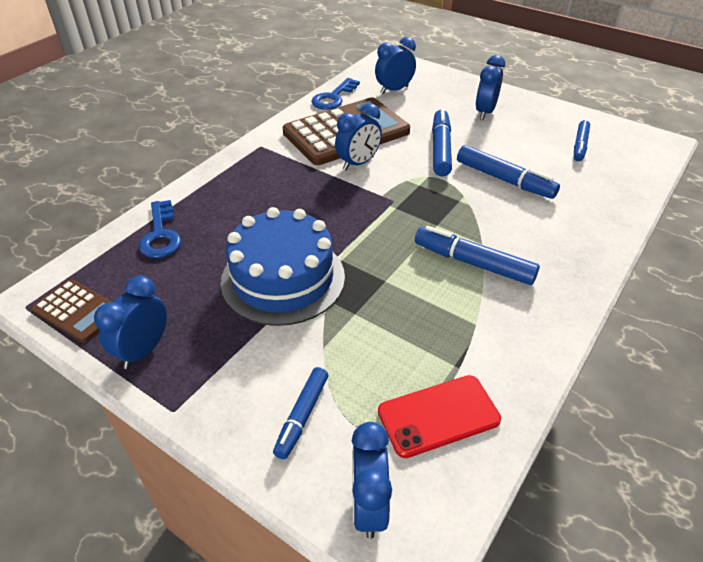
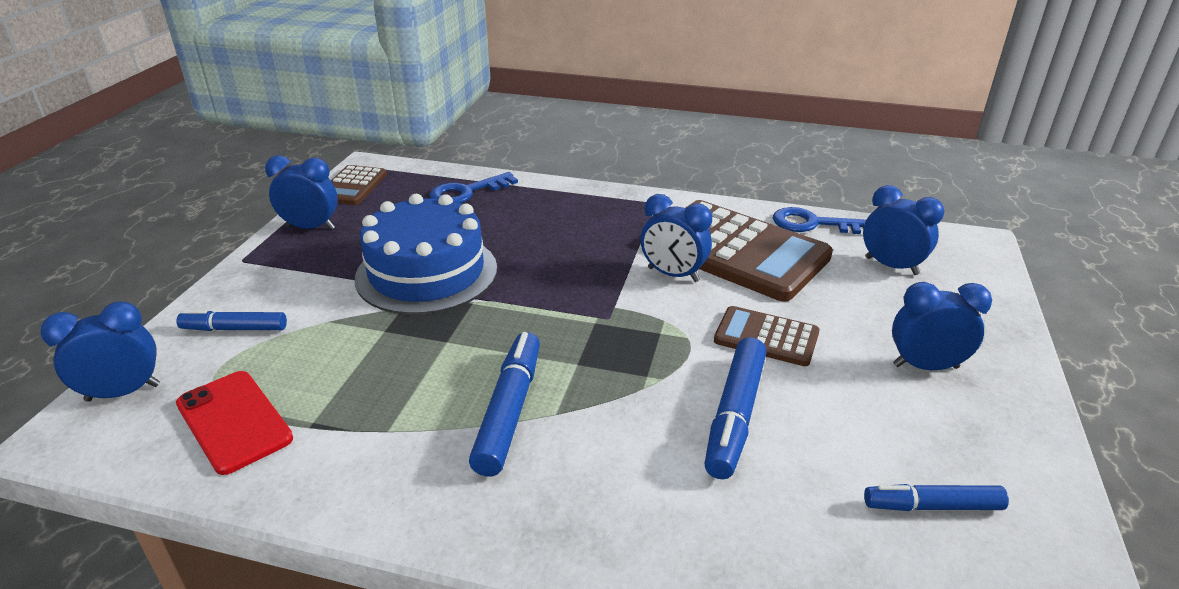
camera: 70 degrees right, 10 degrees down
blue marker [432,108,452,176] -> brown calculator [714,306,820,366]

